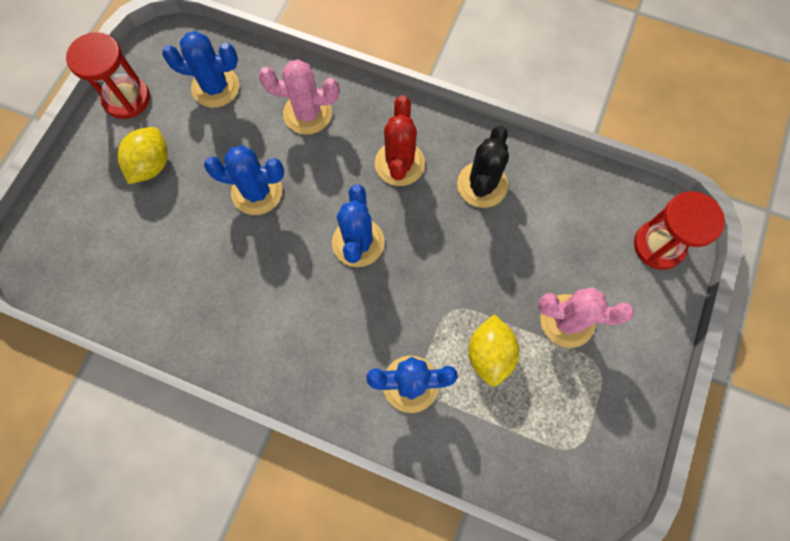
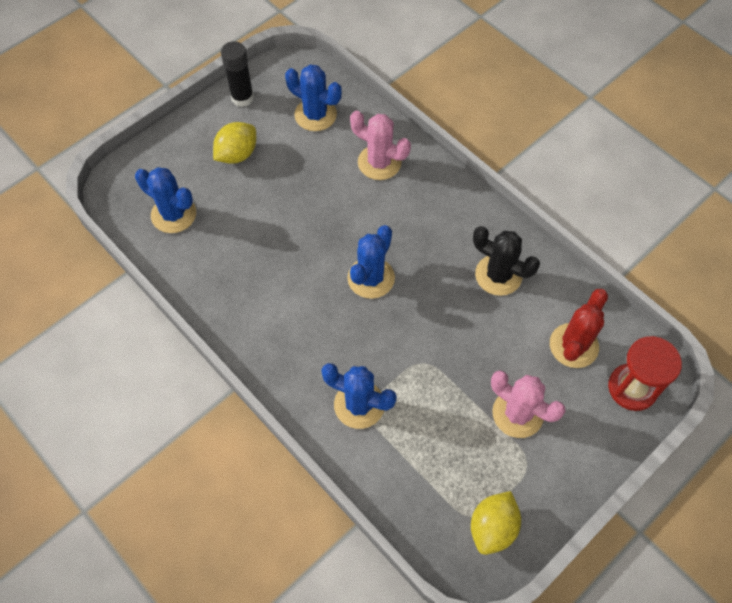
camera: 25 degrees right, 10 degrees down
red hourglass [66,32,150,119] -> black glue stick [221,41,254,107]
blue cactus [204,145,284,215] -> blue cactus moved to [135,167,196,233]
red cactus [375,95,425,186] -> red cactus moved to [550,289,608,368]
black cactus [457,126,509,208] -> black cactus turned 75 degrees clockwise [473,226,540,296]
yellow lemon [468,314,519,387] -> yellow lemon moved to [471,491,521,555]

